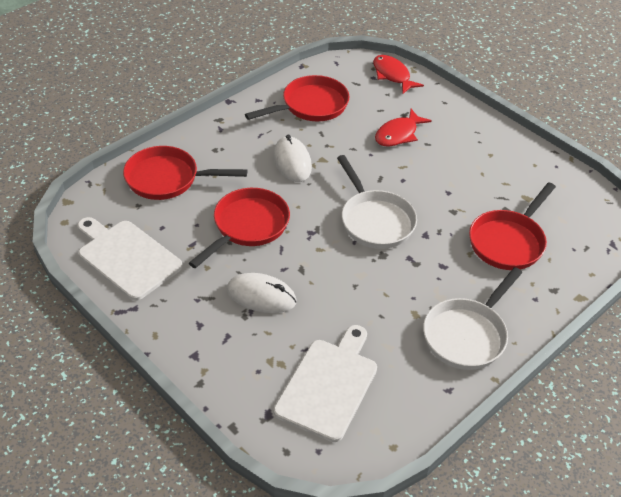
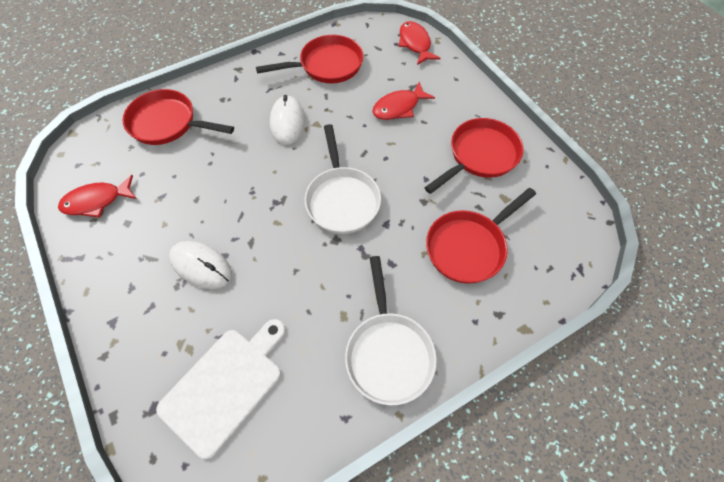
camera: 15 degrees right, 15 degrees up
white cutting board [77,217,183,301] -> red fish [58,175,137,218]
red pan [189,188,290,268] -> red pan moved to [424,118,523,194]
white pan [423,267,522,370] -> white pan turned 60 degrees counterclockwise [345,256,437,405]

